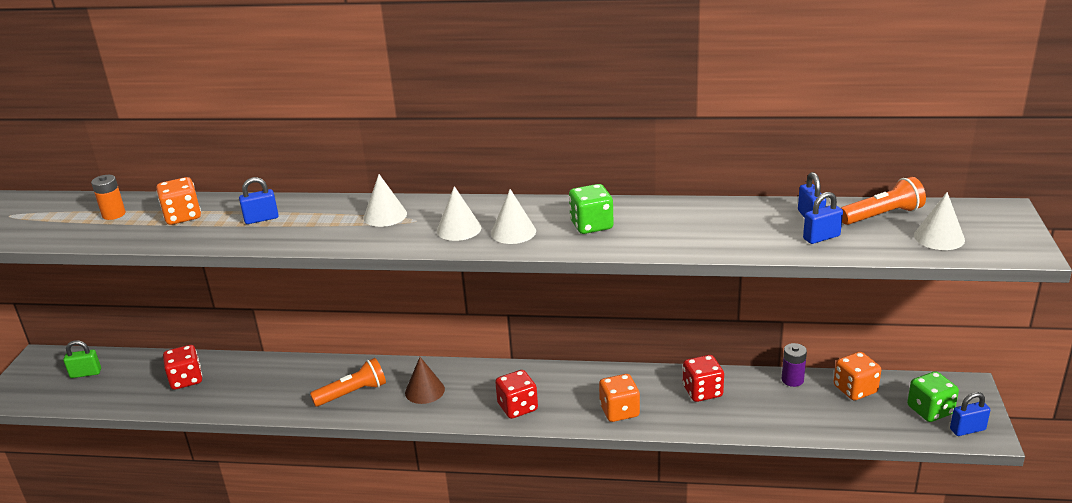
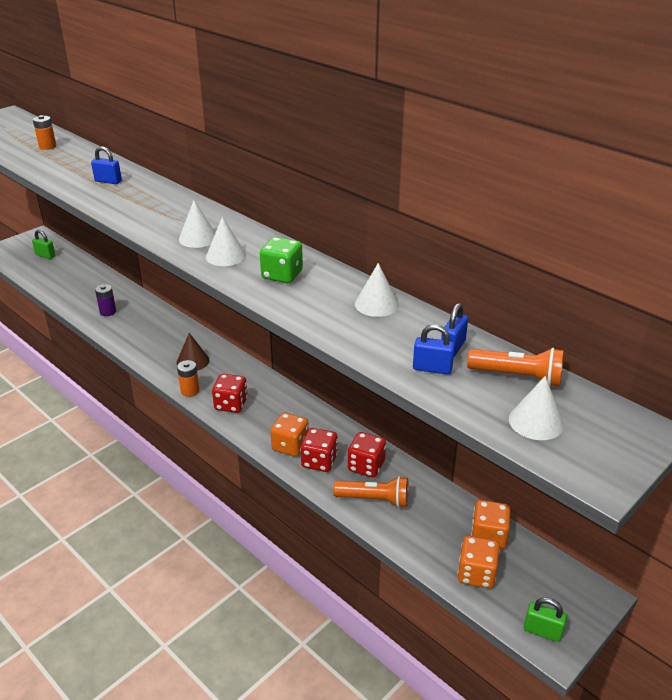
camera: 35 degrees right, 5 degrees up
orange dice [156,177,201,225] -> orange dice moved to [457,536,500,588]
red dice [163,345,202,390] -> red dice moved to [301,428,338,472]
orange flashlight [310,358,386,407] -> orange flashlight moved to [333,476,409,508]
white cone [364,174,407,227] -> white cone moved to [355,263,399,317]
purple battery [782,343,807,387] -> purple battery moved to [95,284,116,316]
green dice [907,371,959,422] -> none
blue padlock [950,392,990,436] -> green padlock [524,597,567,642]
none -> orange battery [177,360,199,397]

